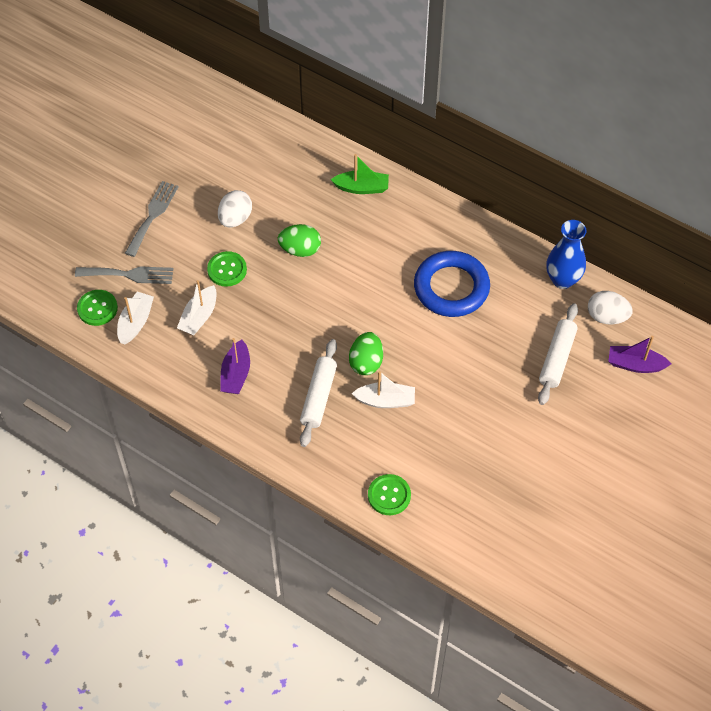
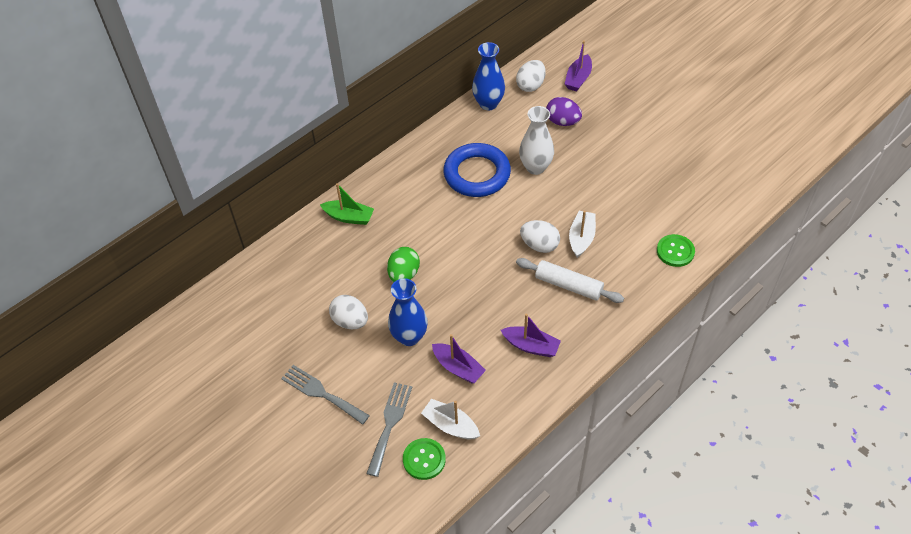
camera: 75 degrees left, 5 degrees down
white boat [177,280,217,335] -> purple boat [432,334,486,384]
green button [207,251,247,287] -> blue vase [388,278,428,346]
green boat [331,154,389,194] -> green boat turned 90 degrees clockwise [320,183,374,225]
green egg [349,332,383,375] -> white egg [520,220,560,253]
white rolling pin [538,303,578,405] -> purple egg [546,97,582,126]
none -> white vase [519,106,554,175]

